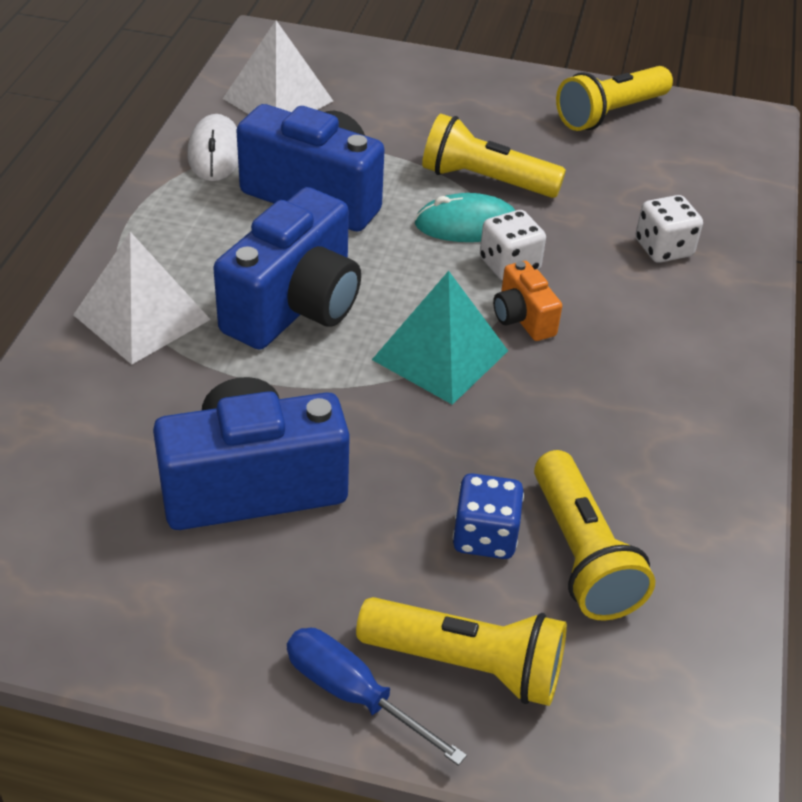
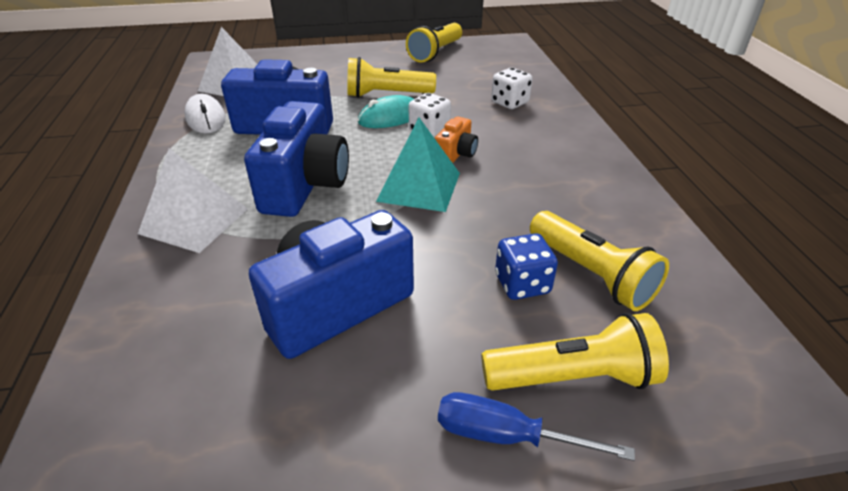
camera: 20 degrees left, 5 degrees down
orange camera [493,261,562,341] -> orange camera turned 105 degrees counterclockwise [435,116,478,163]

